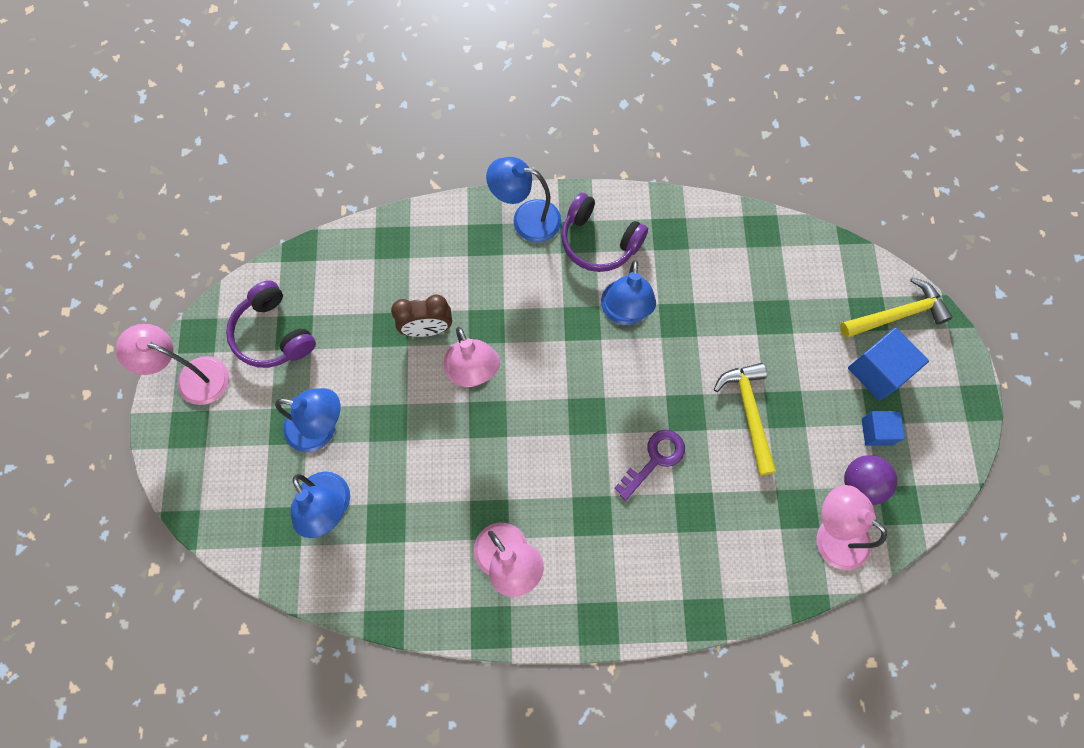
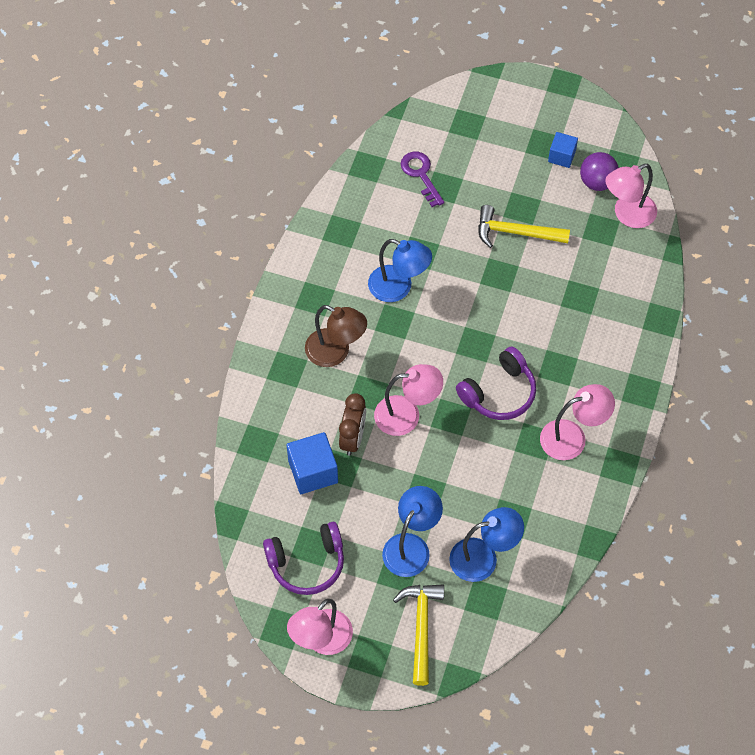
camera: 70 degrees left, 10 degrees down
blue lamp [486,157,561,242] -> none
purple headphones [561,193,648,272] -> purple headphones moved to [456,347,536,420]
purple key [614,430,685,501] -> purple key moved to [401,151,444,207]
yellow hammer [840,278,953,338] -> yellow hammer moved to [393,585,444,686]
blue cube [848,328,929,401] -> blue cube moved to [287,432,338,494]
none -> brown lamp [305,305,367,367]

